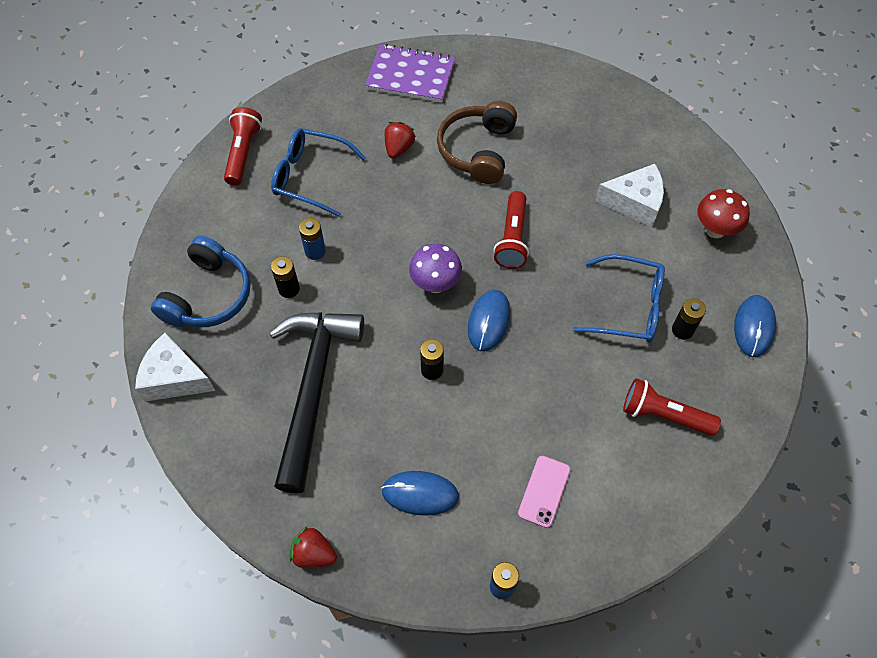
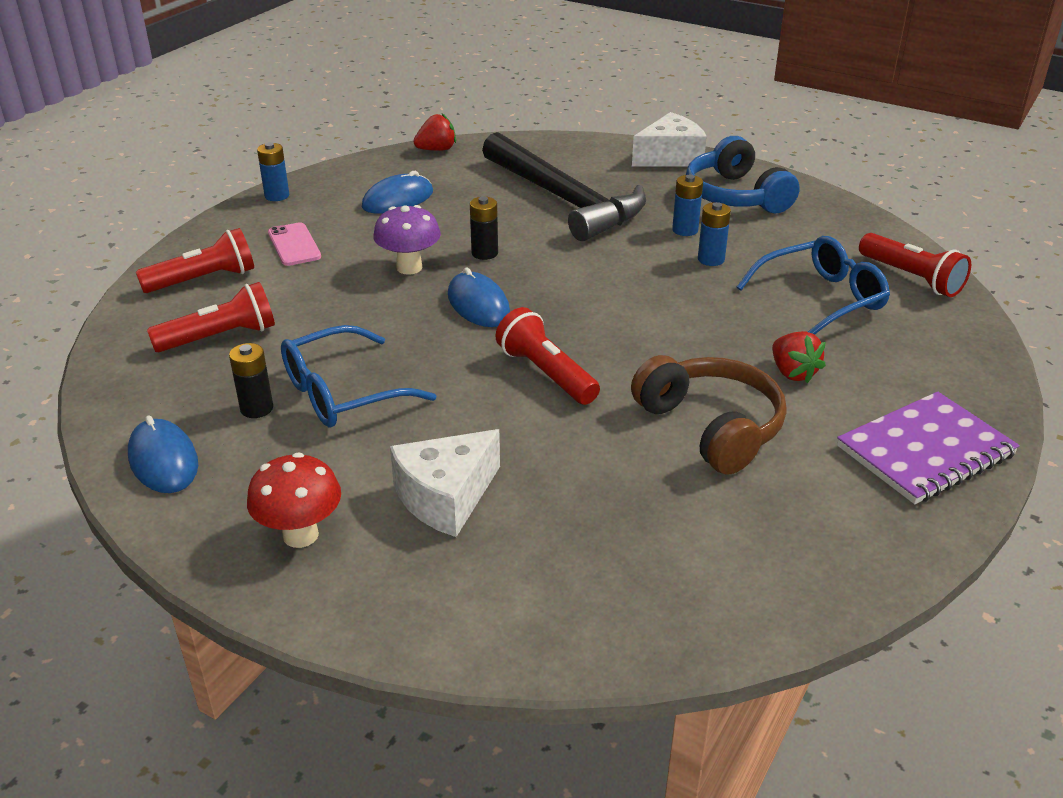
camera: 135 degrees right, 25 degrees down
black battery [271,256,300,298] -> blue battery [672,175,703,236]
purple mushroom [409,244,462,293] -> purple mushroom moved to [373,205,441,275]
none -> red flashlight [136,228,254,293]

